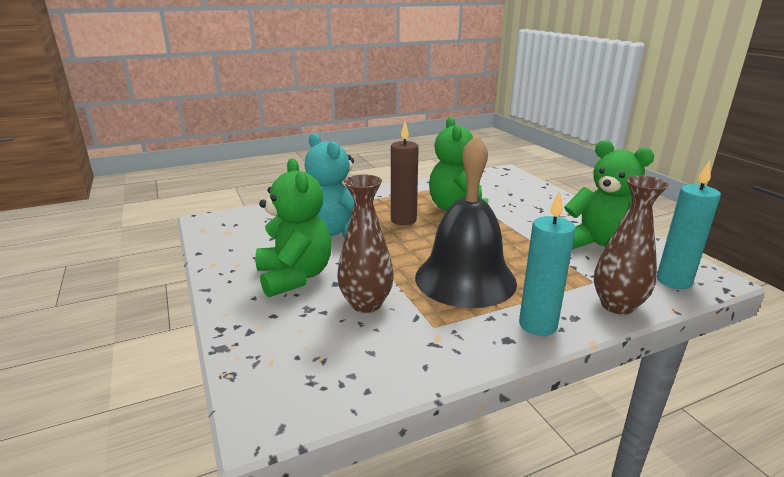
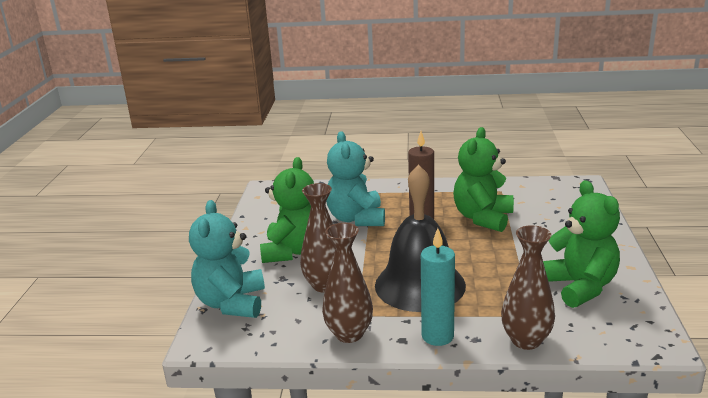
camera: 30 degrees right, 0 degrees up
turquoise candle [657,161,721,289] -> none
none -> turquoise teddy bear [189,200,265,318]
none -> brown vase [322,223,373,343]

